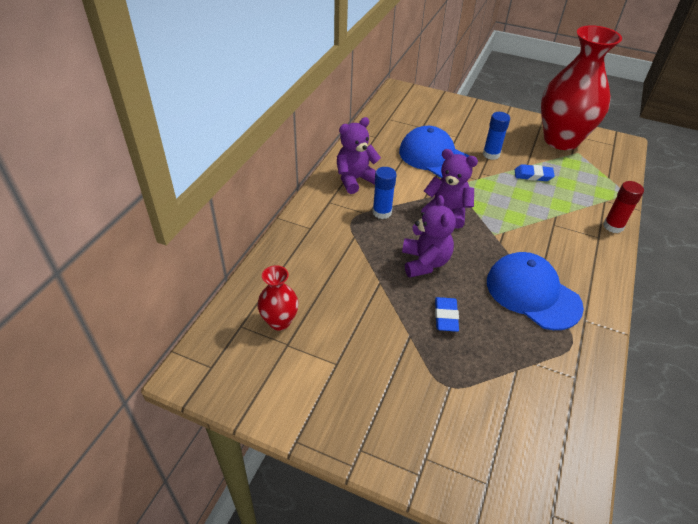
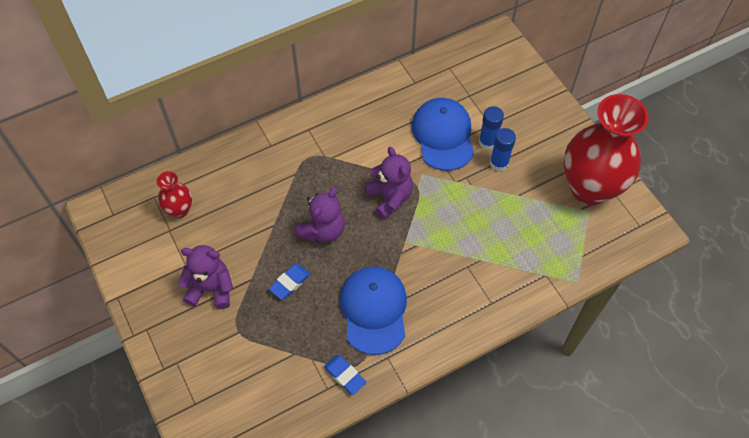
camera: 40 degrees right, 15 degrees up
purple teddy bear [337,117,381,194] -> purple teddy bear moved to [178,245,233,309]
blue glue stick [372,167,396,219] -> blue glue stick moved to [479,106,504,150]
blue eraser [515,164,555,181] -> blue eraser moved to [324,355,367,395]
red glue stick [603,181,644,233] -> none

